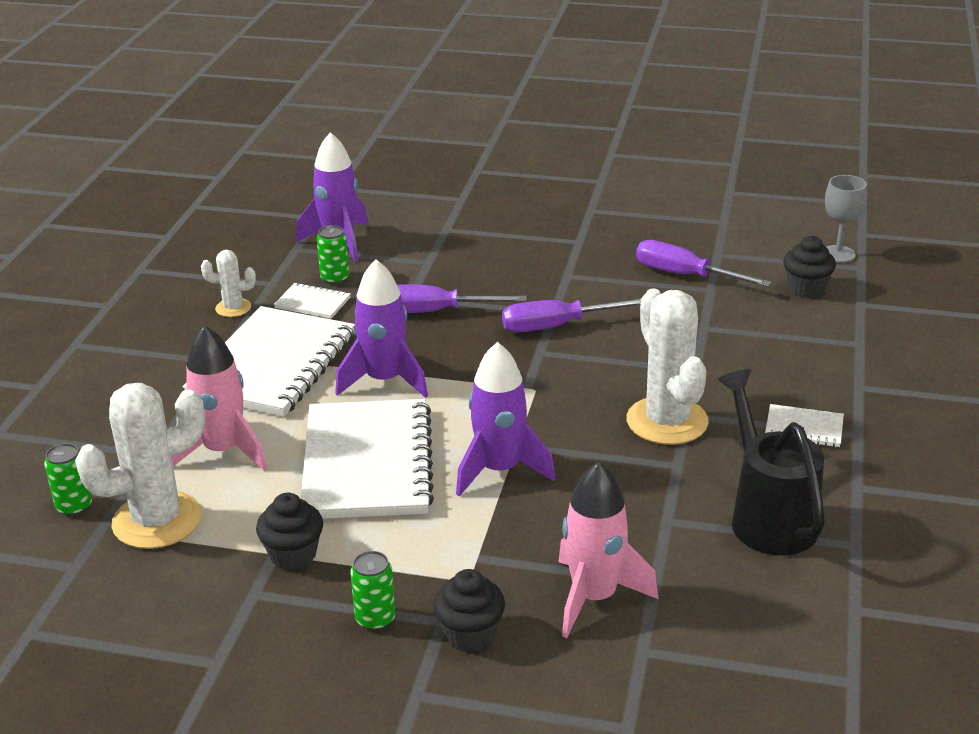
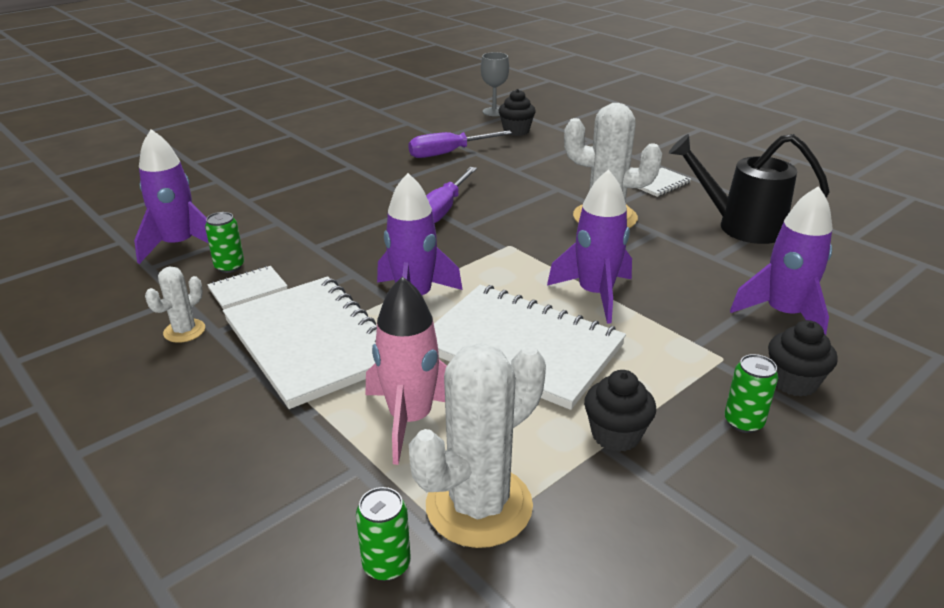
camera: 55 degrees left, 0 degrees up
white cactus [75,383,205,549] -> white cactus turned 45 degrees clockwise [409,343,546,548]
purple screwdriver [397,284,527,313] -> none
pink rocket [558,461,658,638] -> purple rocket [730,186,833,335]

